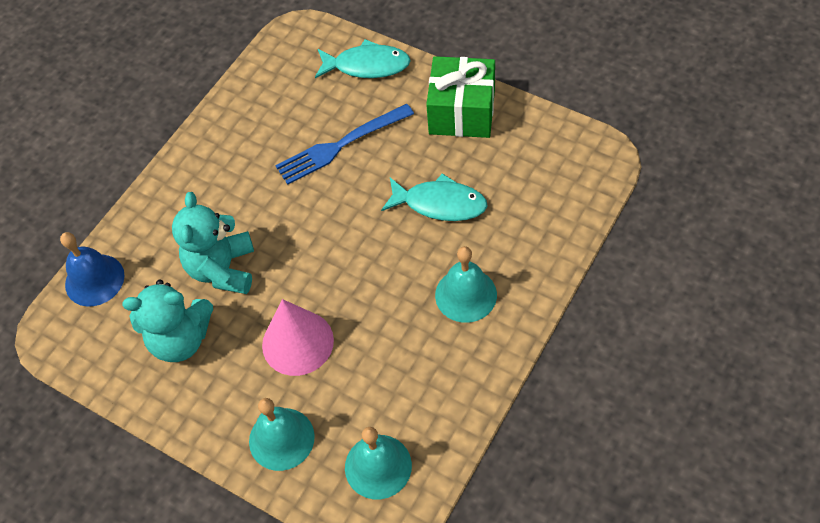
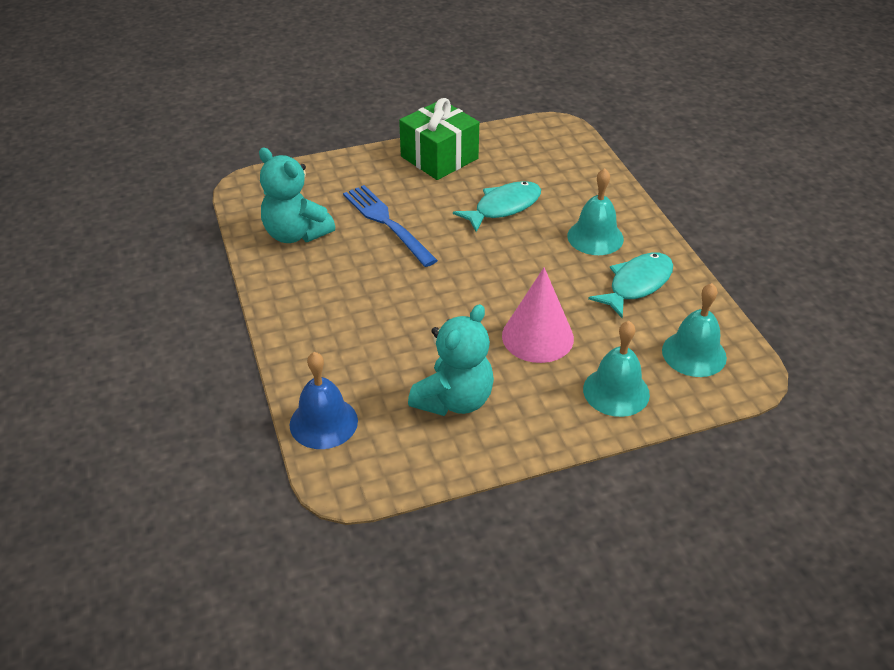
camera: 55 degrees left, 15 degrees down
turquoise teddy bear [172,192,254,294] -> turquoise teddy bear moved to [259,148,335,243]
blue fork [275,104,414,185] -> blue fork turned 135 degrees clockwise [343,185,438,267]
turquoise fish [315,39,411,78] -> turquoise fish moved to [588,253,673,318]

